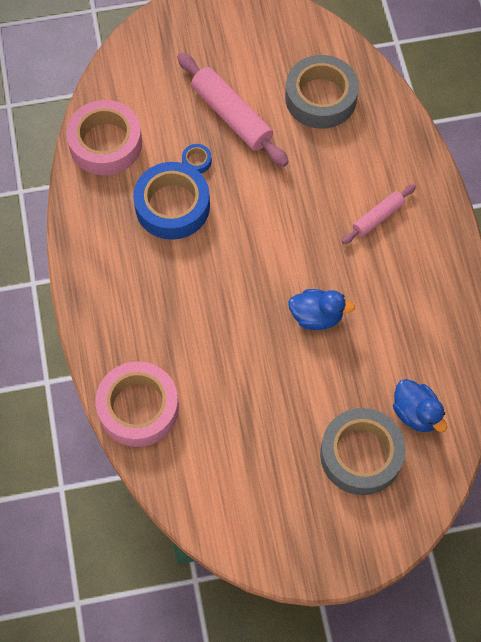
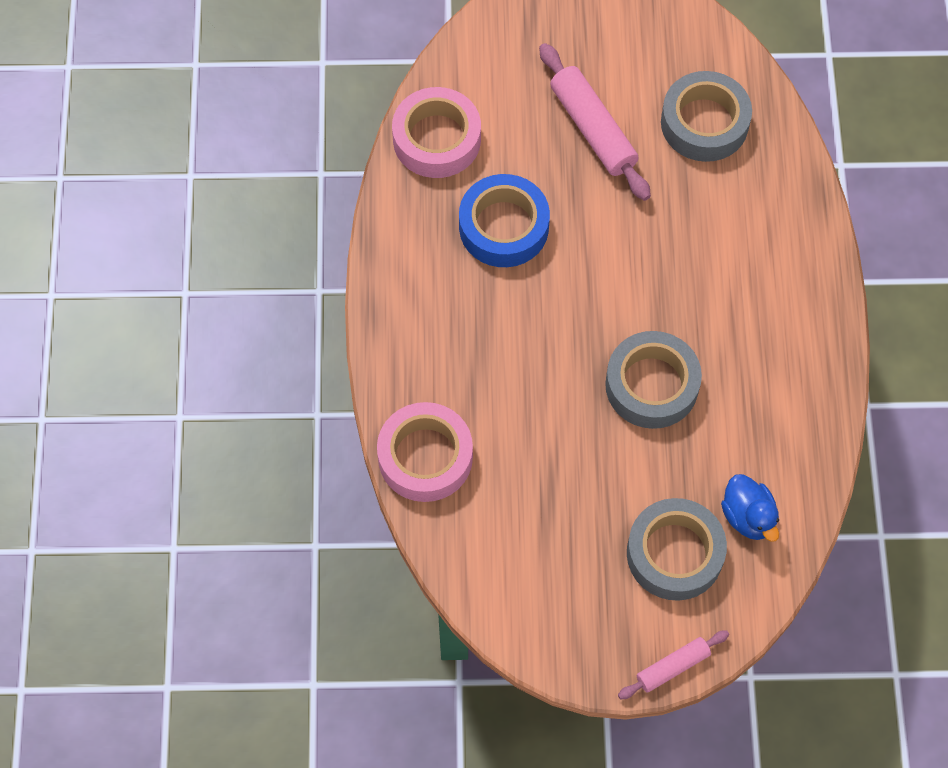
camera: 10 degrees right, 0 degrees up
blue tape [182,144,212,173] -> none
blue duck [288,289,355,330] -> grey tape [605,331,702,429]
pink rolling pin [342,184,416,244] -> pink rolling pin moved to [618,630,729,699]

